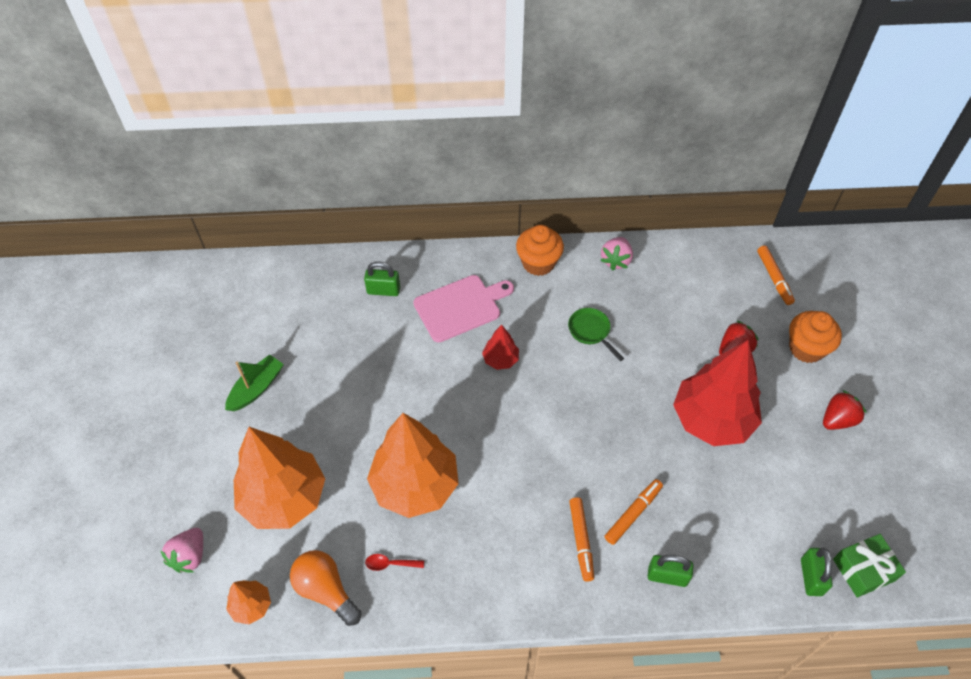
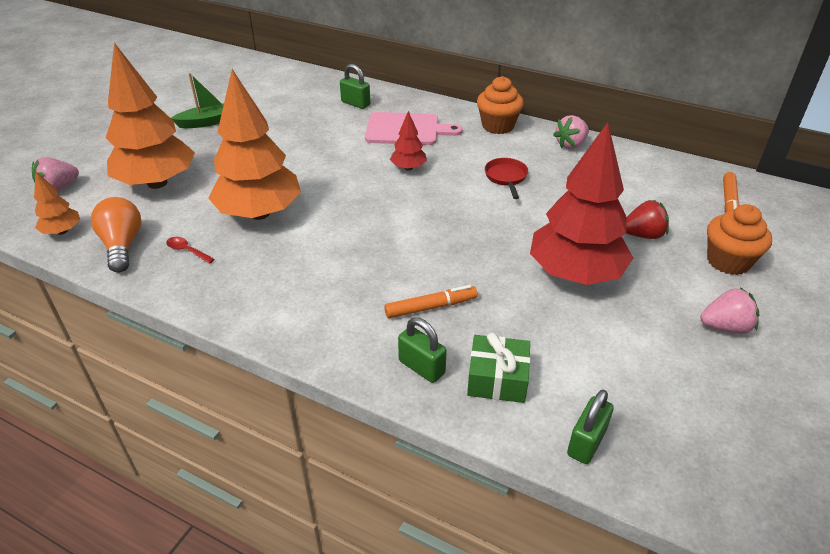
camera: 30 degrees right, 15 degrees down
green pan [568,308,624,361] -> red pan [485,158,528,199]
orange marker [569,497,594,582] -> none
red strawberry [823,390,867,430] -> pink strawberry [700,287,759,334]
green gift [833,534,906,597] -> green gift moved to [467,333,530,403]

